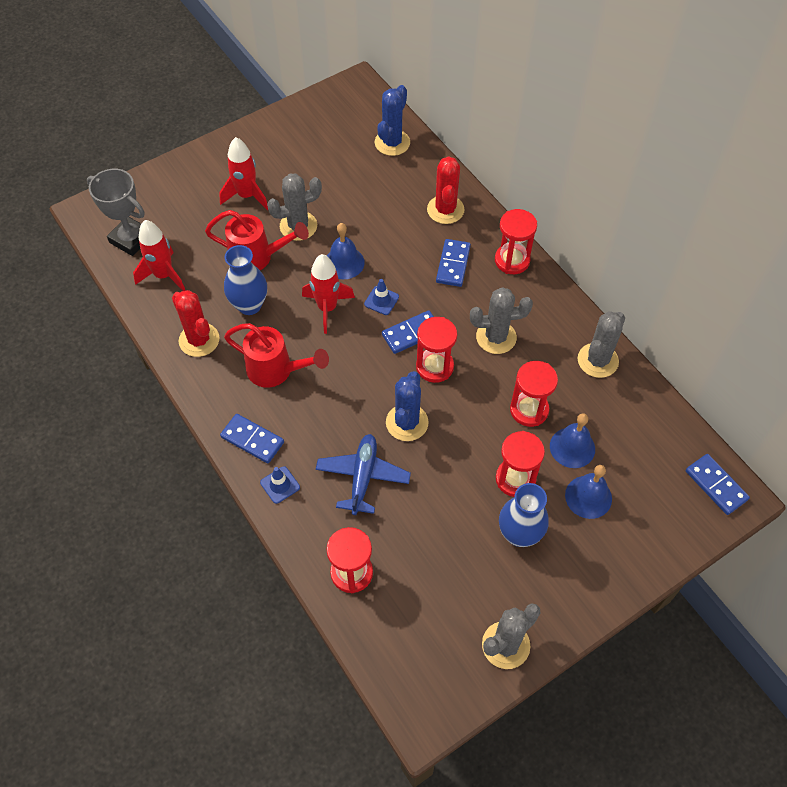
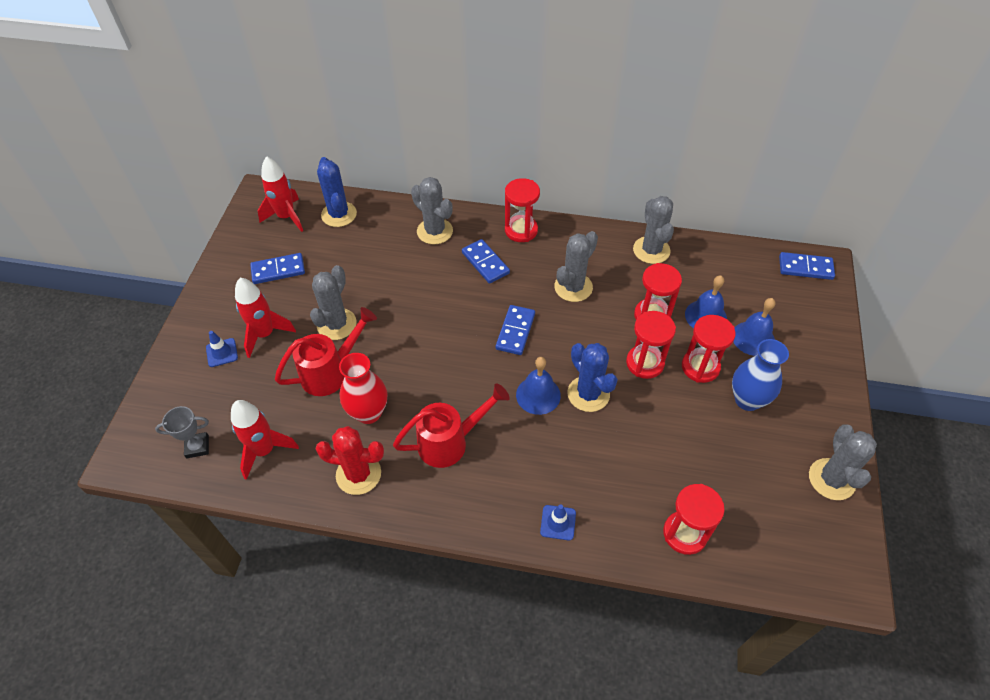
camera: 45 degrees left, 5 degrees down
grey trophy [87,169,145,256] -> grey trophy [155,406,209,458], size x0.60
blue domino [220,414,284,463] -> blue domino moved to [250,253,305,284]
blue vase [224,245,267,315] -> red vase [339,353,387,424]
red rocket [302,254,355,334] -> red rocket moved to [258,156,303,232]
blue plane [316,434,411,515] -> none
blue bell [327,223,365,279] -> blue bell moved to [516,357,561,415]
blue traffic cone [364,279,399,315] -> blue traffic cone moved to [206,331,238,367]
red hourglass [416,317,457,383] -> red hourglass moved to [626,311,676,379]
red cactus [427,156,464,224] -> grey cactus [411,177,453,245]

